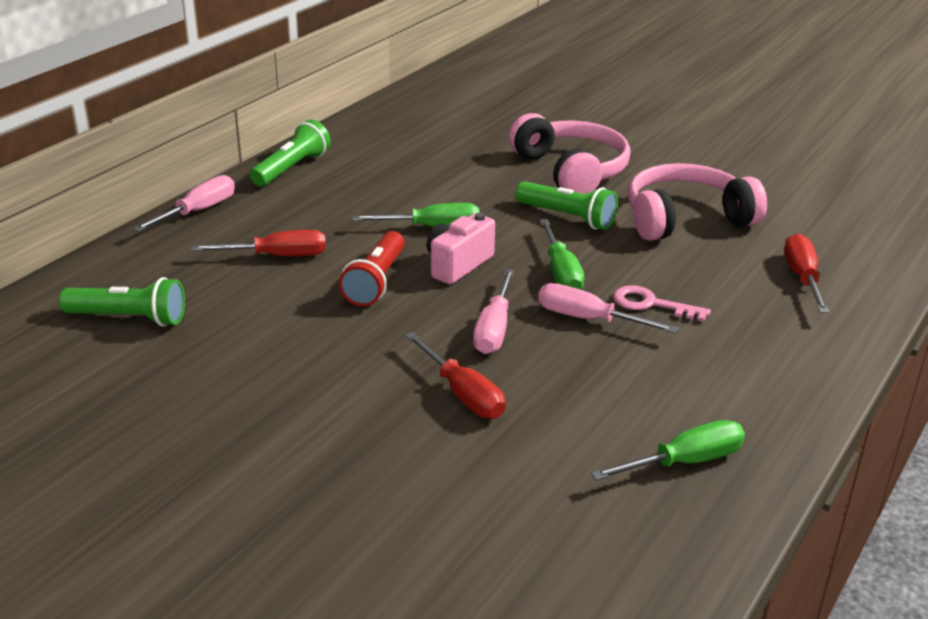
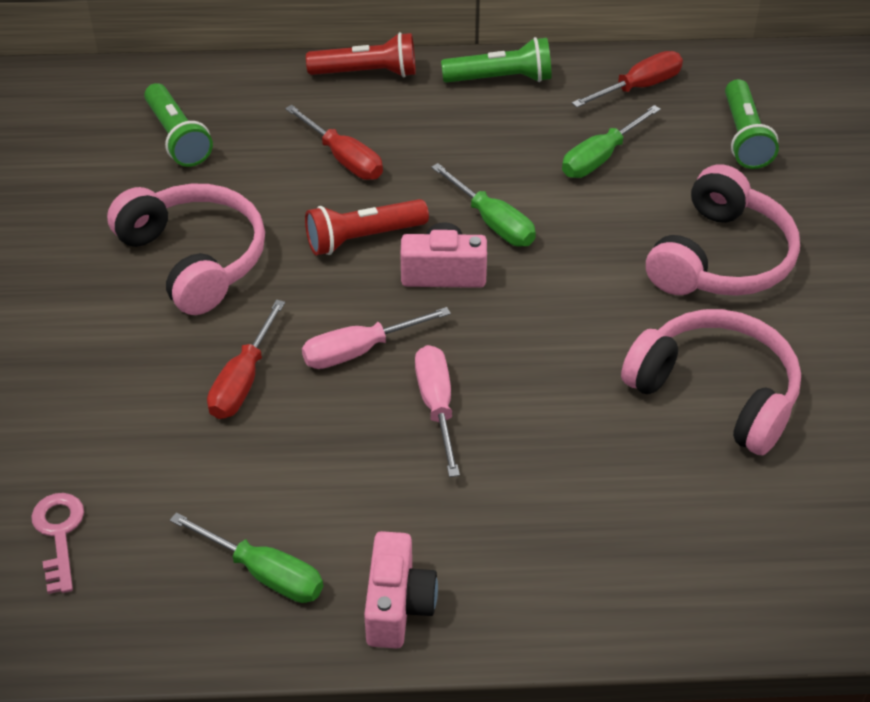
camera: 55 degrees right, 15 degrees up
pink screwdriver [133,175,235,232] -> red flashlight [306,32,416,77]
green flashlight [515,181,618,230] -> green flashlight moved to [725,79,779,169]
green screwdriver [540,219,585,290] -> green screwdriver moved to [562,105,661,178]
pink key [613,285,711,322] -> pink key moved to [31,493,84,594]
red screwdriver [784,233,829,313] -> red screwdriver moved to [572,51,683,108]
none -> pink headphones [107,184,265,315]
none -> pink camera [364,531,438,648]

